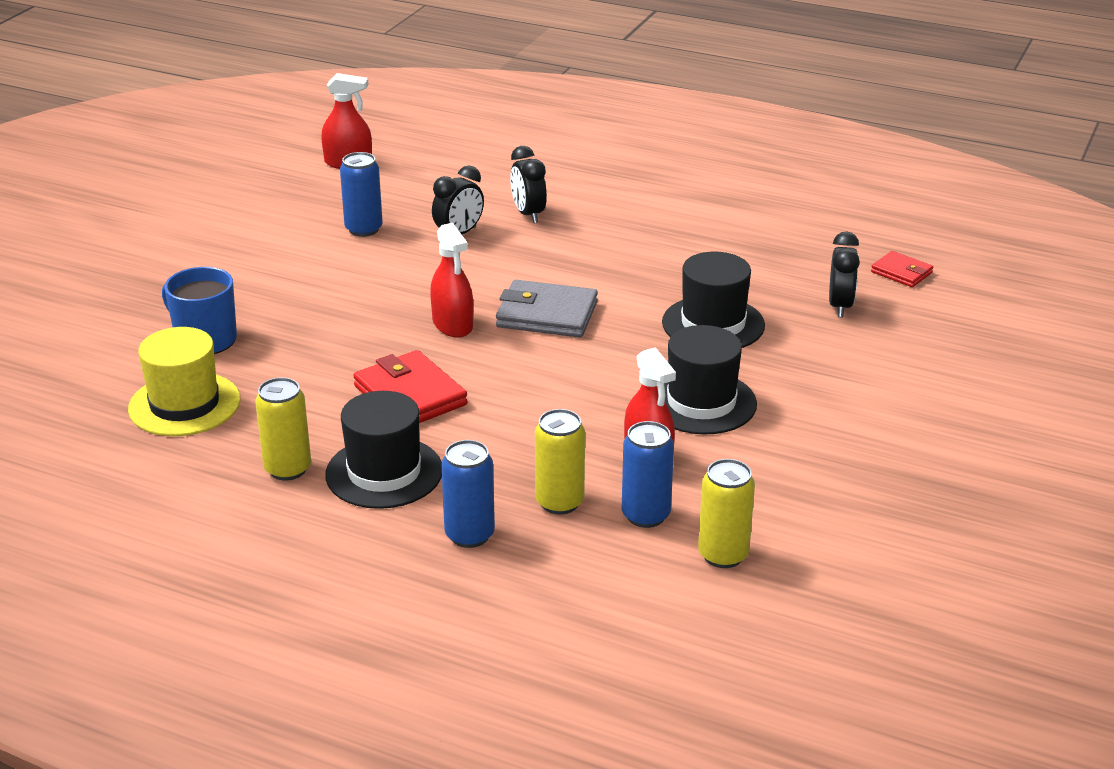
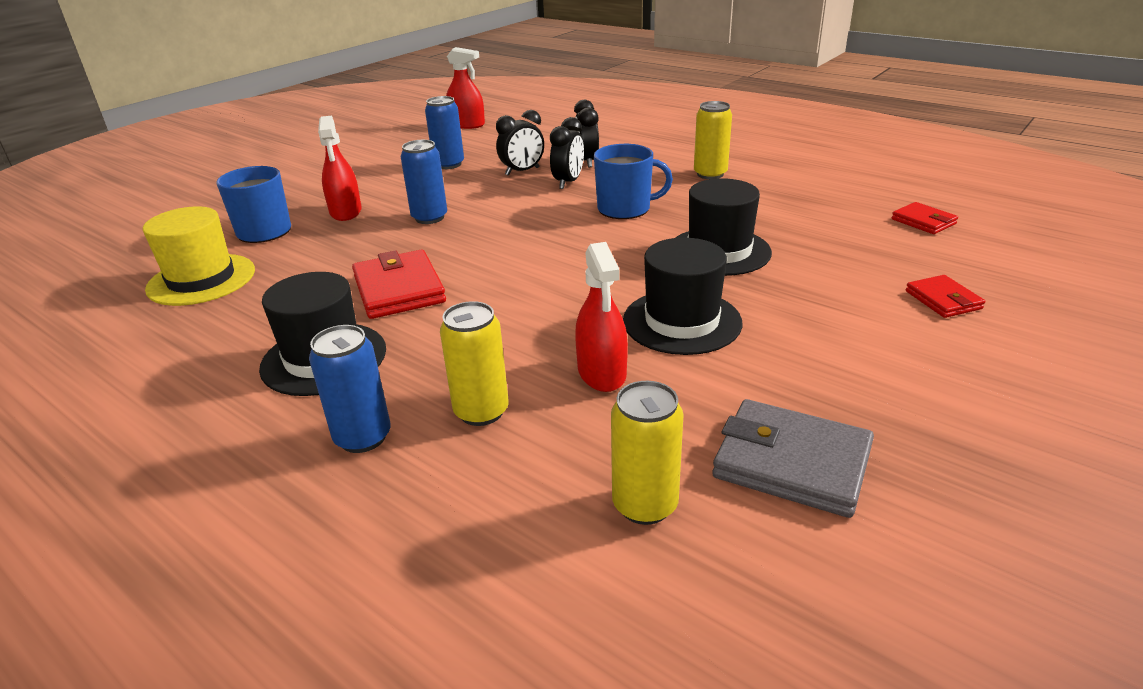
camera: 15 degrees right, 0 degrees up
yellow can [255,377,311,481] -> yellow can moved to [694,101,732,179]
red spray bottle [430,223,473,338] -> red spray bottle moved to [318,116,362,221]
grey wallet [496,280,598,338] -> grey wallet moved to [712,399,874,518]
blue can [622,421,674,528] -> blue can moved to [401,140,447,224]
black clock [829,232,860,317] -> black clock moved to [550,117,584,189]
none -> blue mug [594,144,673,219]
none -> red wallet [906,275,985,318]

